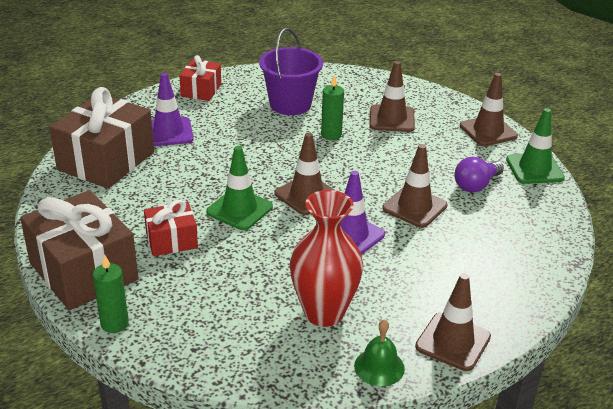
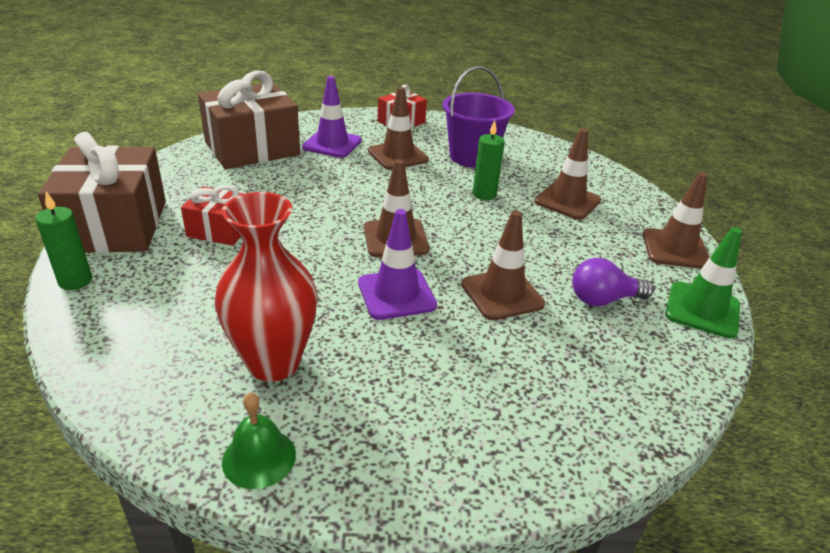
camera: 30 degrees right, 0 degrees up
green traffic cone [206,146,273,230] -> none
brown traffic cone [415,273,491,371] -> brown traffic cone moved to [368,87,429,170]

